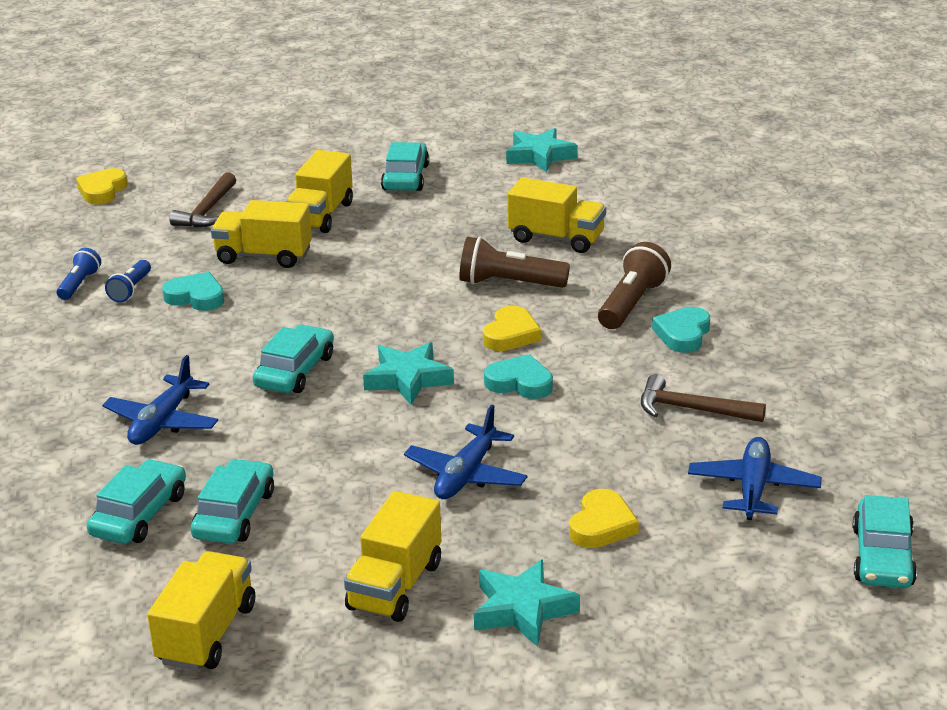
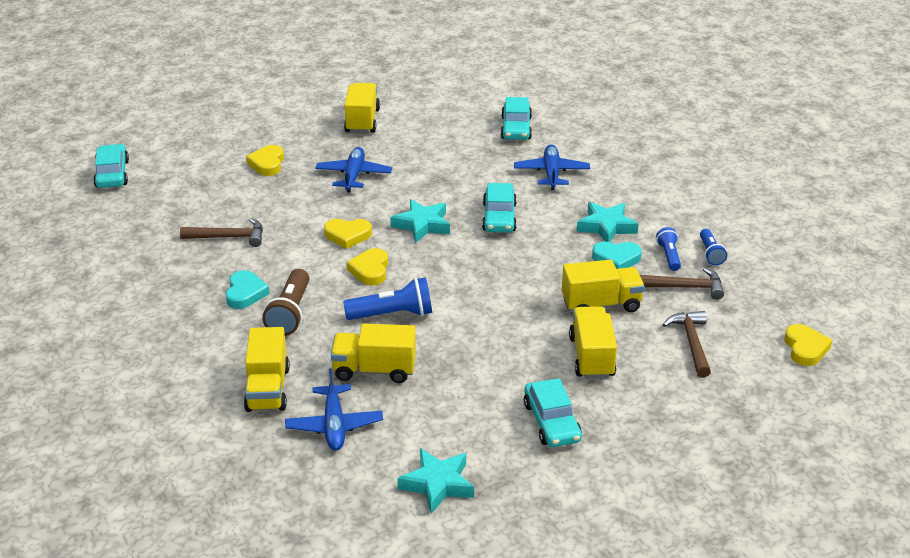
camera: 160 degrees right, 5 degrees up
yellow truck [147,551,255,671] -> yellow truck moved to [244,327,290,412]
turquoise car [190,459,274,544] -> none
brown flashlight [459,237,570,288] -> blue flashlight [343,277,432,320]
turquoise star [474,559,580,647] -> turquoise star moved to [577,202,639,242]
turquoise heart [484,354,553,399] -> yellow heart [324,219,372,249]
blue plane [688,437,822,520] -> blue plane moved to [285,368,383,451]
none -> brown hammer [640,268,724,300]

